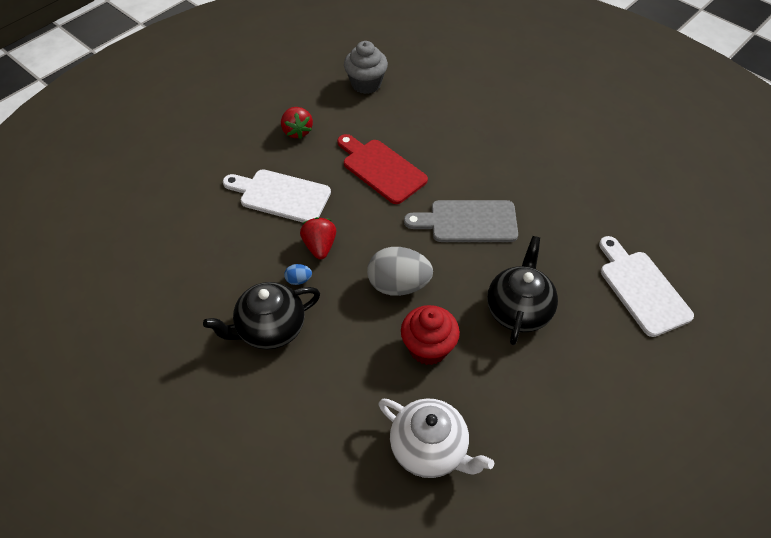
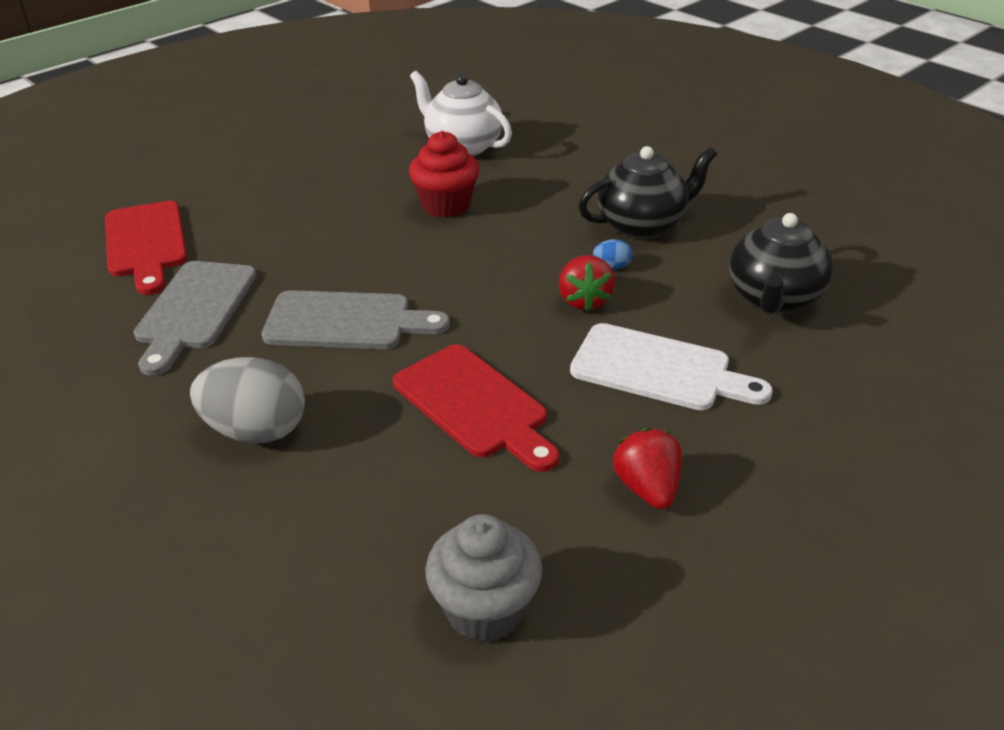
camera: 175 degrees left, 15 degrees down
grey egg [367,247,433,296] -> grey egg moved to [190,357,305,443]
black teapot [487,236,558,345] -> black teapot moved to [729,212,833,314]
white cutting board [599,236,694,337] -> red cutting board [105,201,187,295]
none -> grey cutting board [134,261,257,376]

